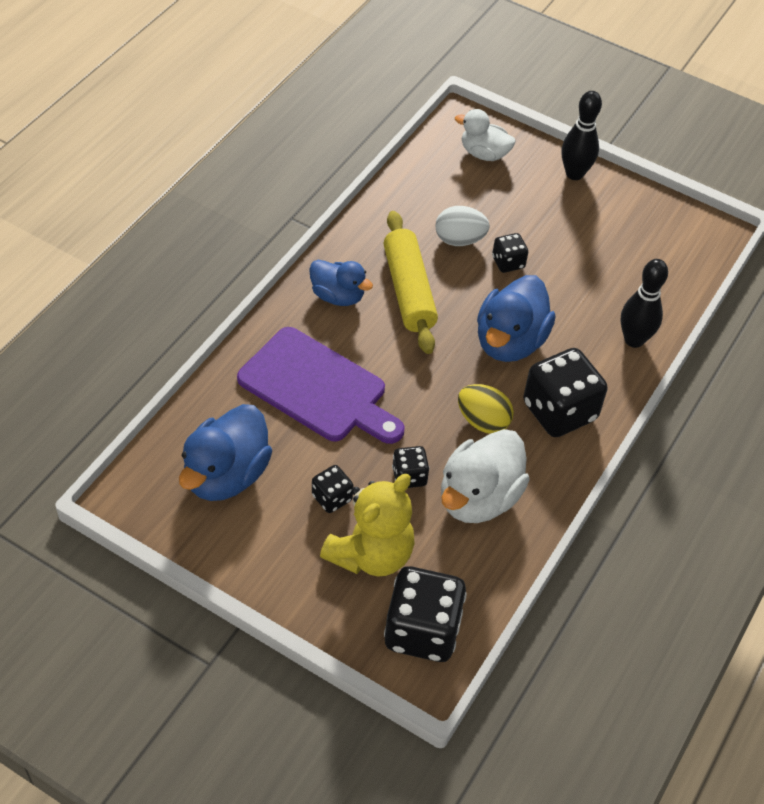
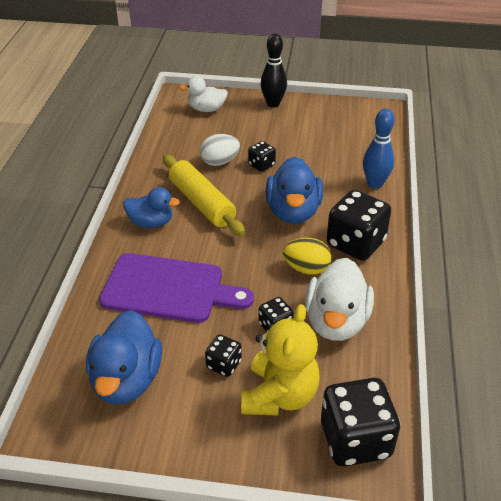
camera: 20 degrees left, 10 degrees down
black bowling pin [621,259,668,348] -> blue bowling pin [363,109,395,189]

